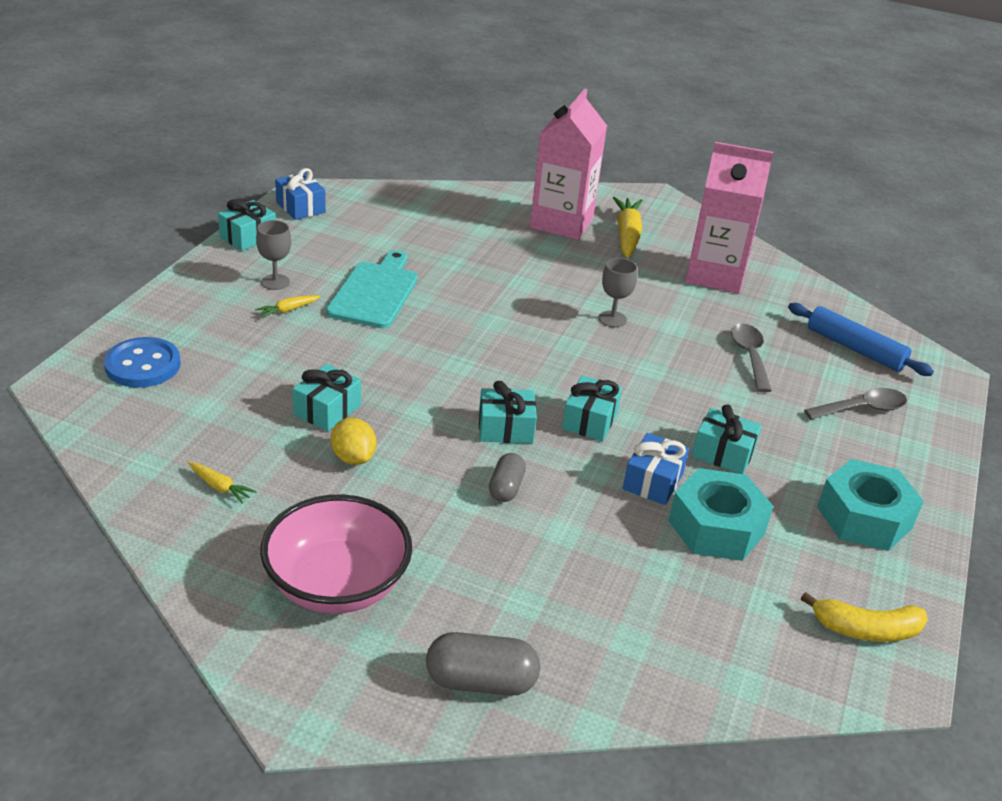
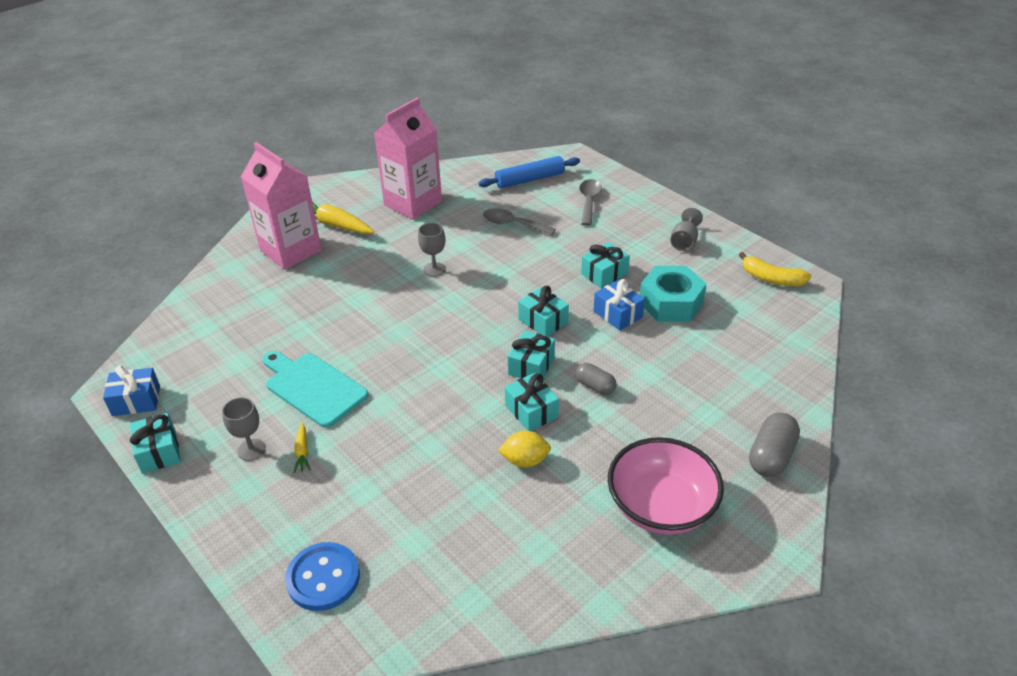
camera: 60 degrees left, 5 degrees up
yellow carrot [188,462,257,503] -> none
turquoise gift [293,364,361,431] -> turquoise gift moved to [505,373,559,431]
yellow banana [801,592,928,642] -> yellow banana turned 90 degrees clockwise [739,252,811,286]
turquoise nut [817,459,924,551] -> grey goblet [670,208,703,251]

